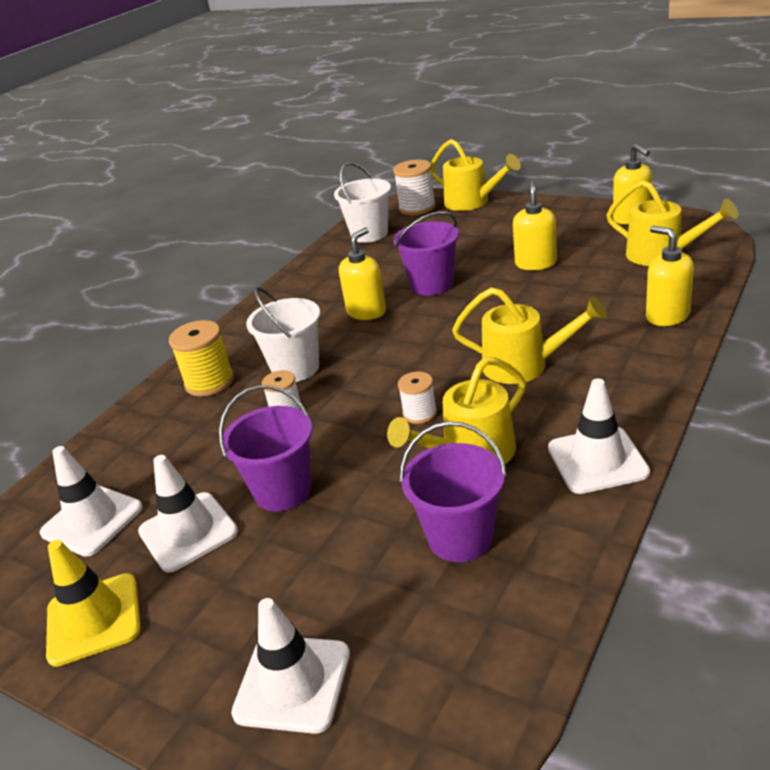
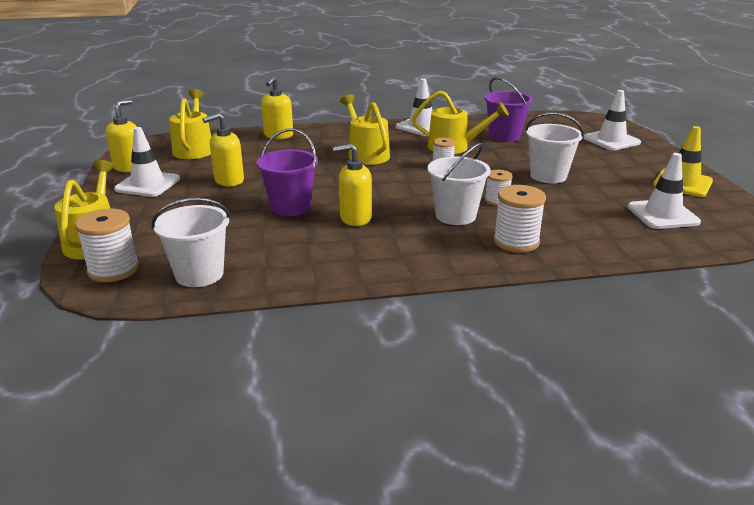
camera: 135 degrees left, 5 degrees down
white traffic cone [138,455,238,572] -> white traffic cone moved to [114,127,180,197]
yellow spool [169,320,234,397] -> white spool [493,185,546,253]
purple bucket [219,385,312,511] -> white bucket [525,113,584,183]

